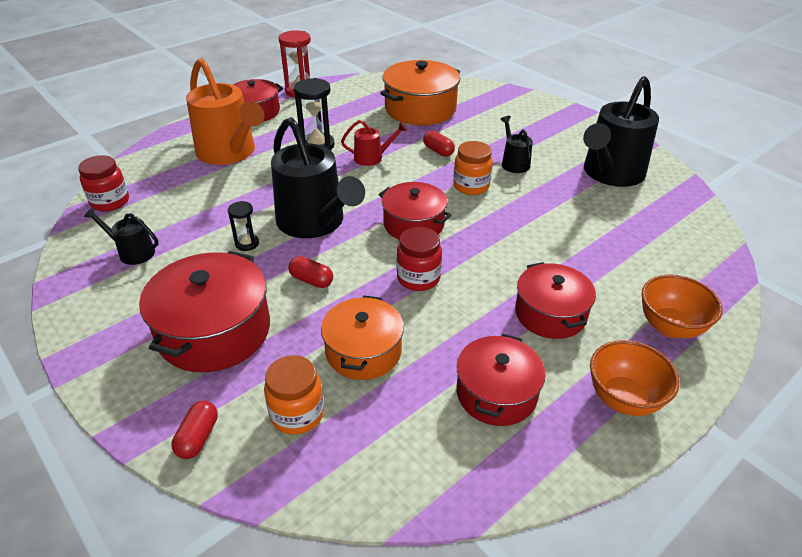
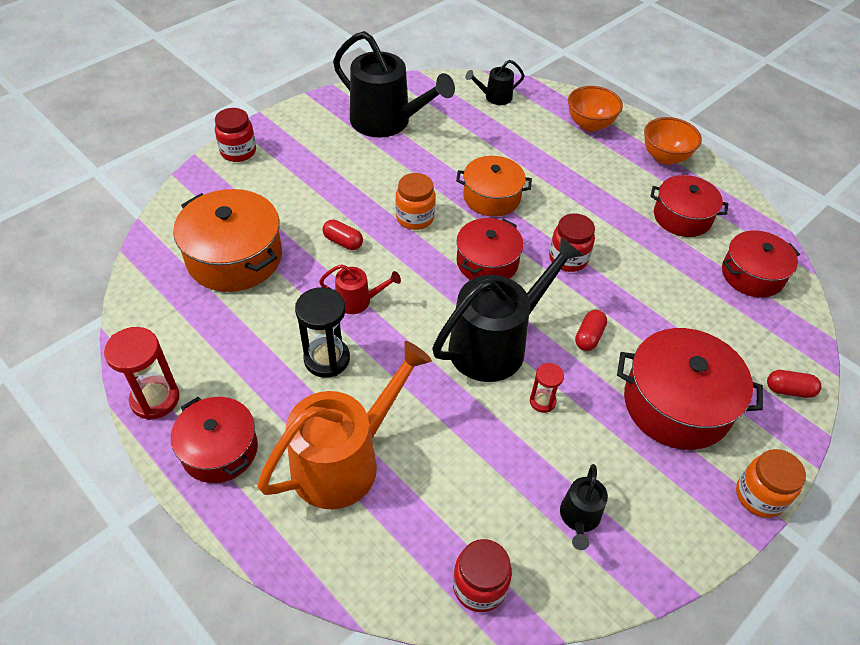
camera: 95 degrees left, 10 degrees up
black hourglass [228,201,259,251] -> red hourglass [530,363,564,413]
orange jar [264,355,324,435] -> orange jar moved to [736,449,806,518]
orange pot [321,296,404,380] -> orange pot moved to [456,156,532,217]
red watering can [341,120,407,166] -> red watering can turned 105 degrees clockwise [319,264,401,314]
red capsule [423,130,455,157] -> red capsule turned 75 degrees clockwise [323,219,363,250]
black watering can [500,116,533,173] -> black watering can moved to [465,60,525,105]
red pot [515,262,596,339] -> red pot moved to [722,230,800,298]
none -> red jar [215,108,256,162]

